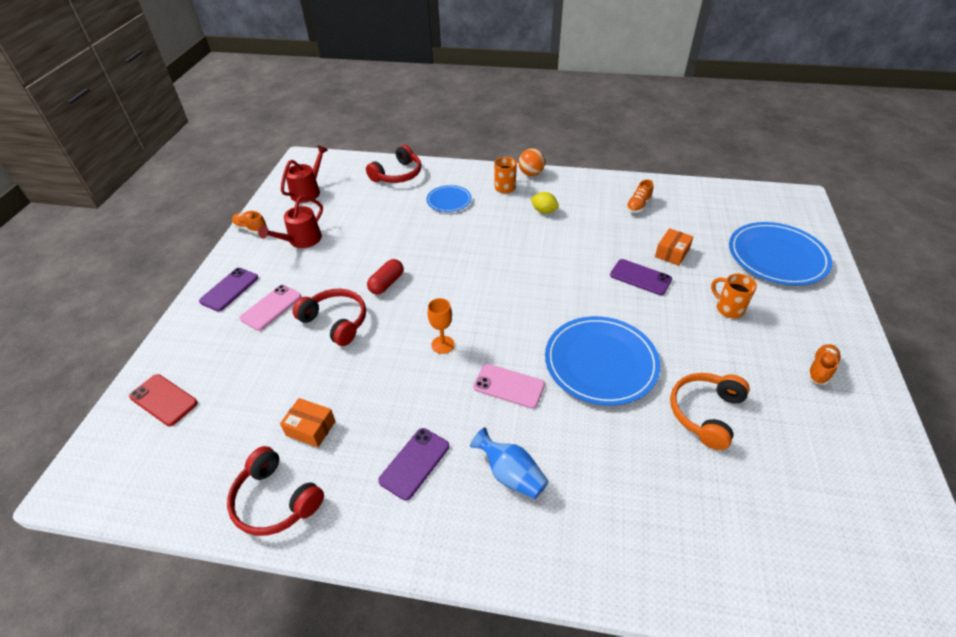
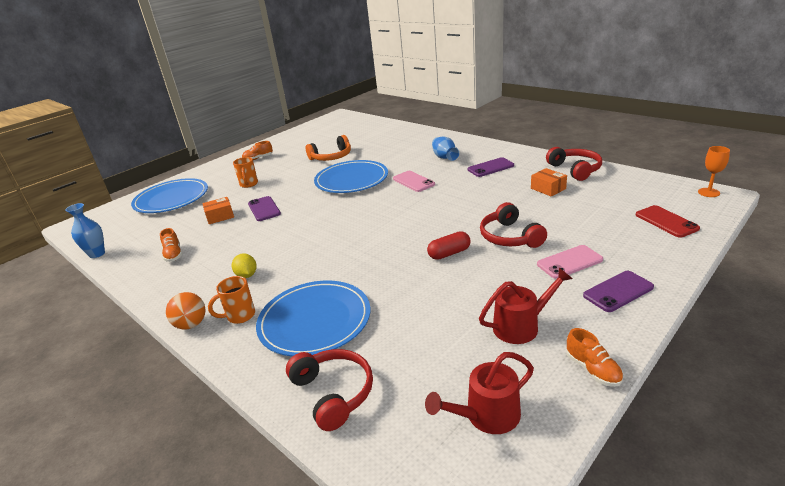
camera: 145 degrees left, 15 degrees down
red headphones [366,145,421,183] -> red headphones turned 75 degrees clockwise [286,349,373,431]
blue plate [426,185,472,212] -> blue plate [256,281,370,357], size x1.86
orange goblet [428,298,454,354] -> orange goblet moved to [698,146,730,197]
orange shoe [626,179,653,213] -> orange shoe turned 90 degrees clockwise [160,228,183,262]
none -> blue vase [65,203,105,258]

